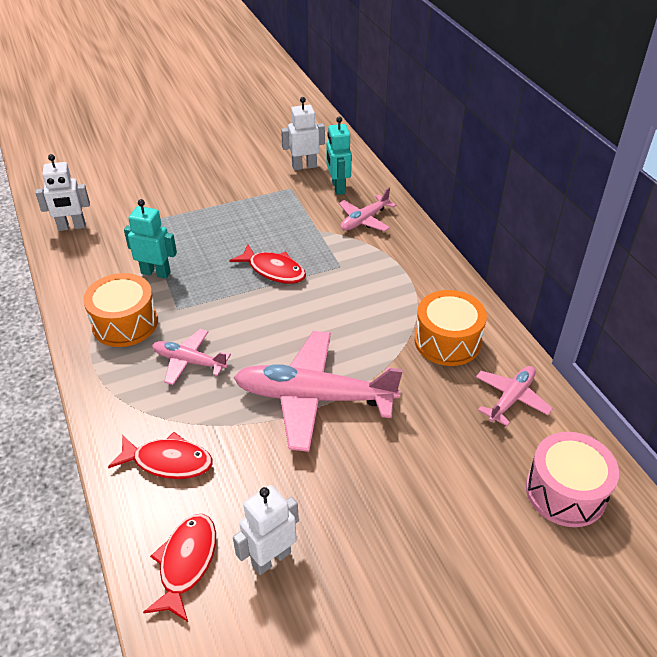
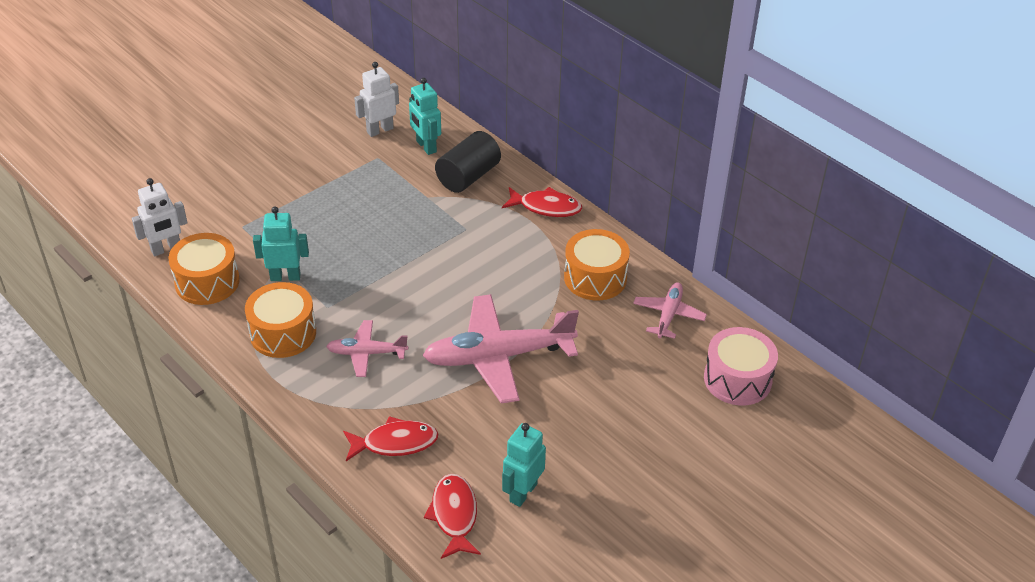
camera: 20 degrees left, 0 degrees up
red fish [229,245,306,284] -> red fish moved to [502,187,582,217]
white robot [233,485,299,575] -> turquoise robot [502,423,546,507]
pink plane [339,188,396,232] -> black cylinder [435,131,501,193]
none -> orange drum [168,233,240,305]

